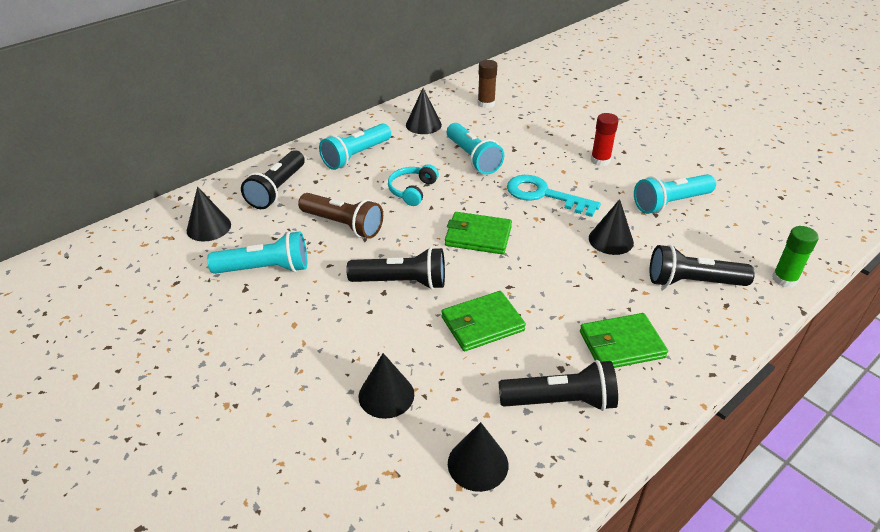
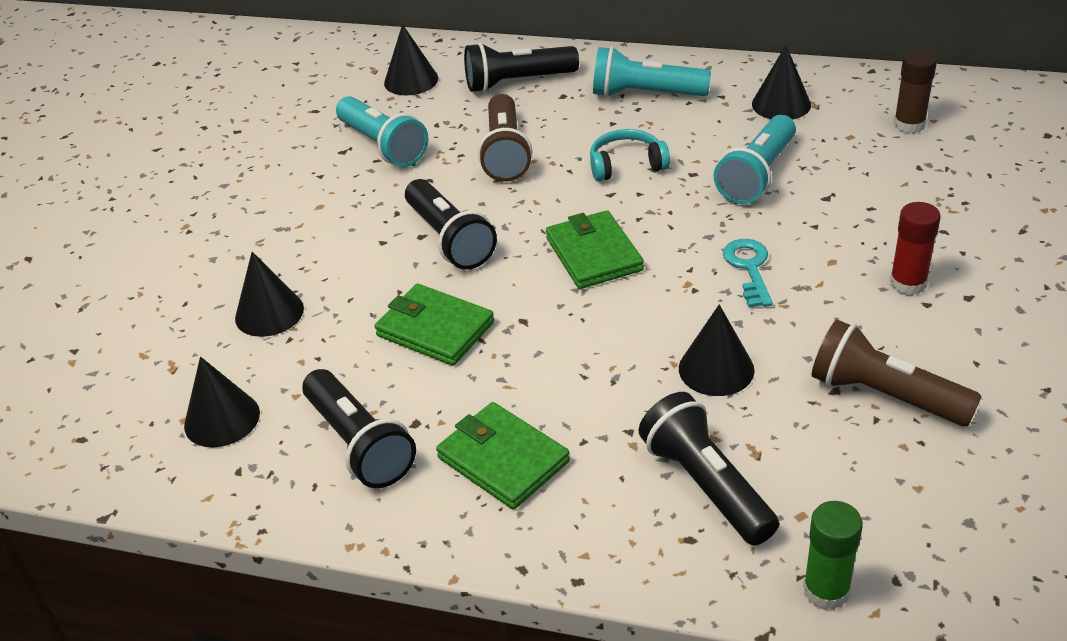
camera: 60 degrees right, 0 degrees up
turquoise key [507,175,601,217] -> turquoise key [723,239,773,307], size x0.65
turquoise flashlight [634,174,716,214] -> brown flashlight [812,320,982,426]

